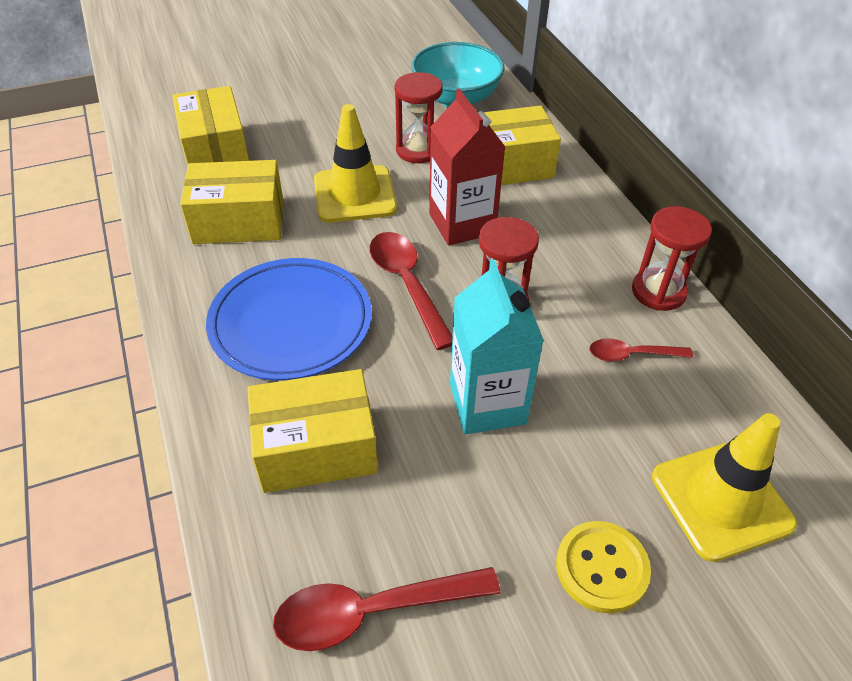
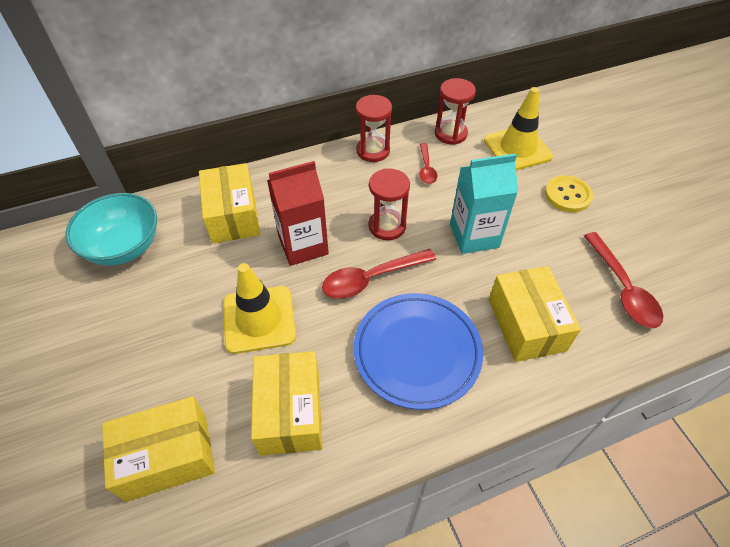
camera: 90 degrees left, 5 degrees up
red hourglass [395,72,443,163] -> red hourglass moved to [435,78,476,145]

